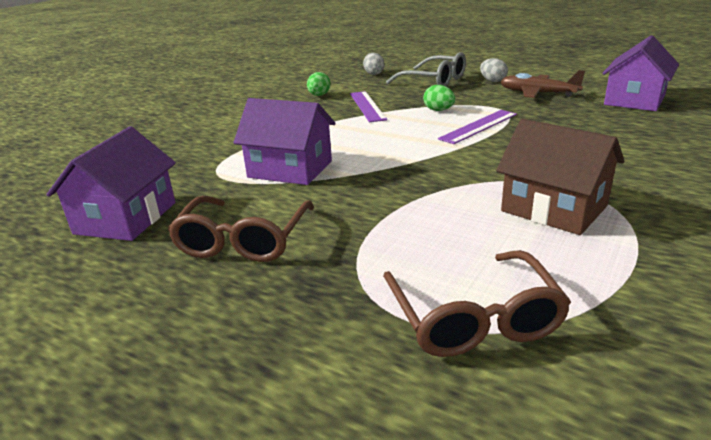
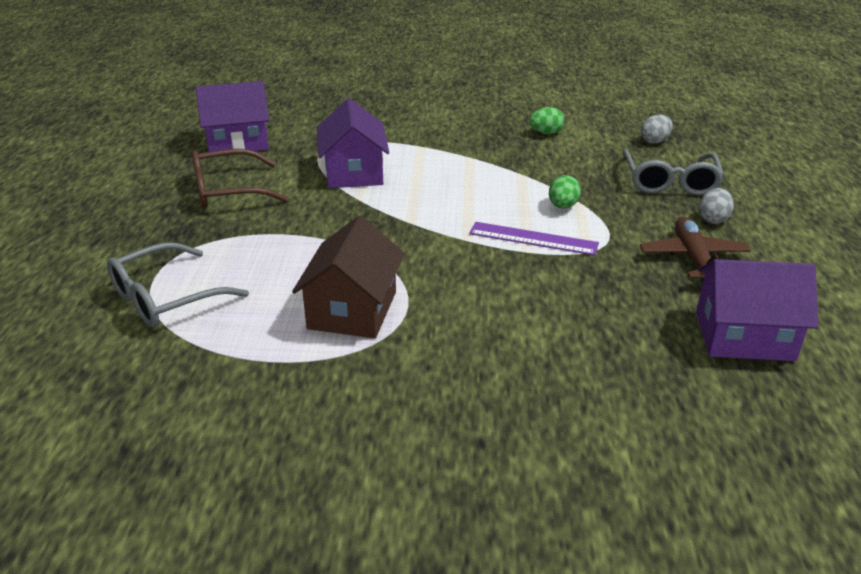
camera: 60 degrees right, 5 degrees up
purple ruler [350,91,387,122] -> none
brown glasses [383,250,571,357] -> grey glasses [107,242,249,328]

